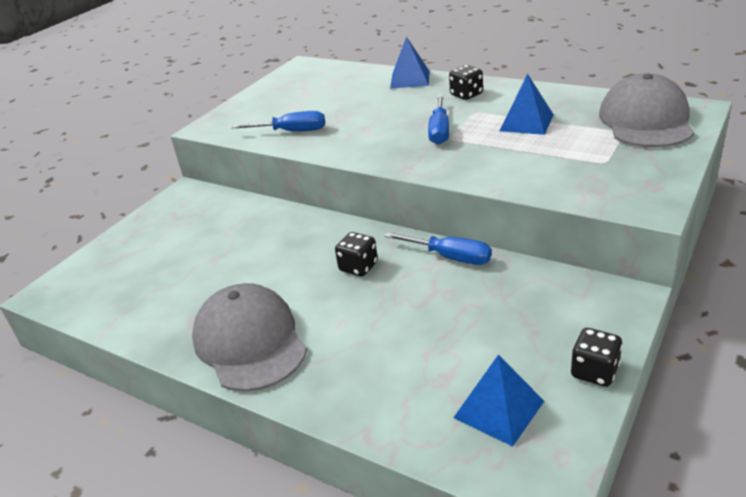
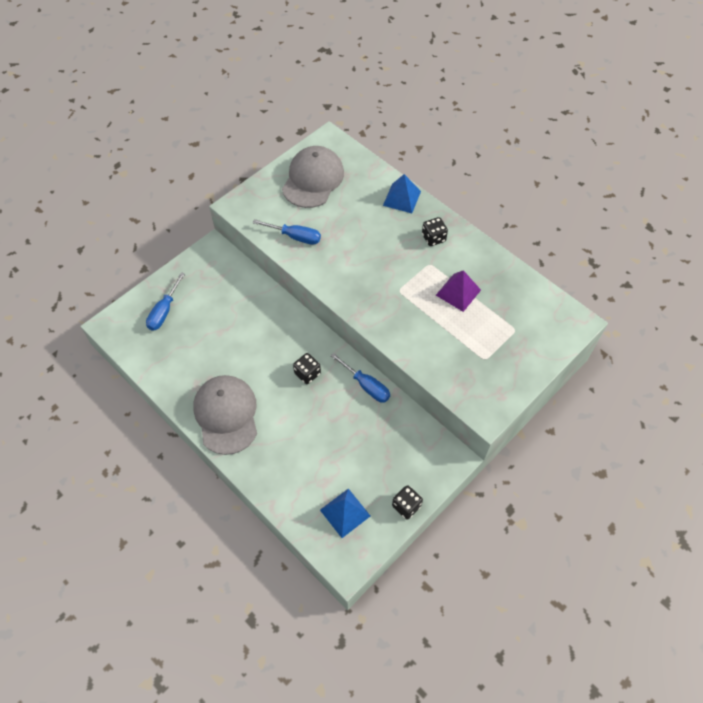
camera: 10 degrees right, 25 degrees up
blue screwdriver [428,95,449,145] -> blue screwdriver moved to [146,272,185,331]
blue pyramid [500,74,554,135] -> purple pyramid [436,270,481,312]
grey cap [599,73,694,148] -> grey cap moved to [282,146,344,208]

